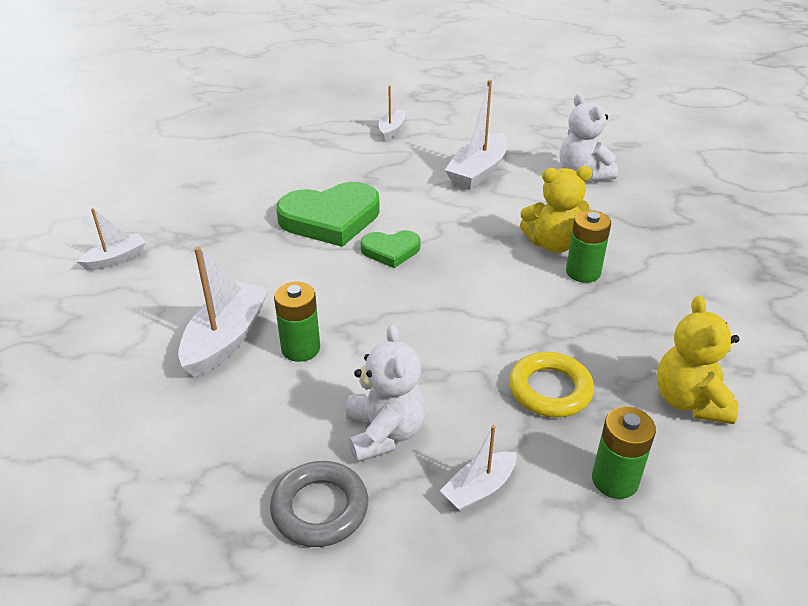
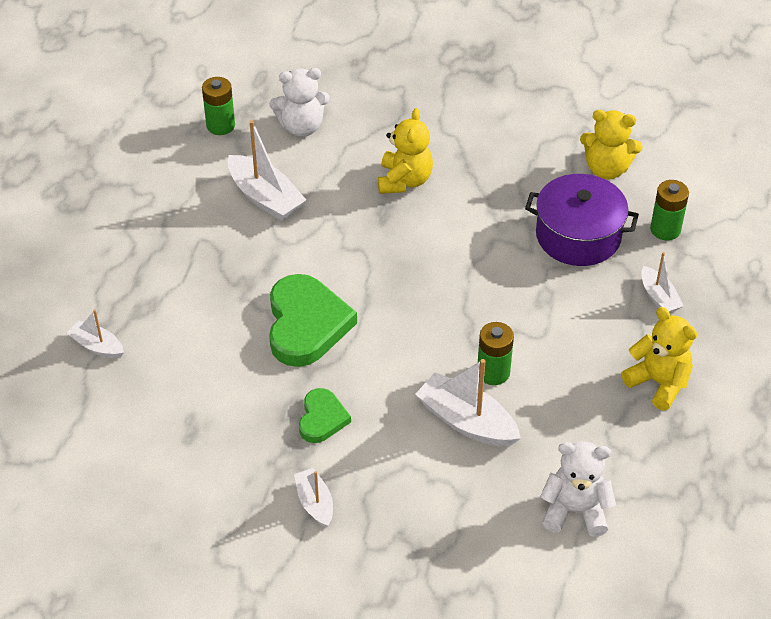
camera: 75 degrees left, 10 degrees up
grey ring [270,461,368,547] -> yellow teddy bear [621,307,697,411]
white teddy bear [346,324,426,462] -> white teddy bear moved to [540,441,616,537]
green heart [361,230,421,268] -> green heart moved to [299,388,351,443]
white boat [379,86,406,141] -> white boat moved to [67,309,124,359]
yellow ring [509,352,594,417] -> purple pot [525,174,639,266]
green battery [566,210,611,283] -> green battery moved to [202,77,235,135]

